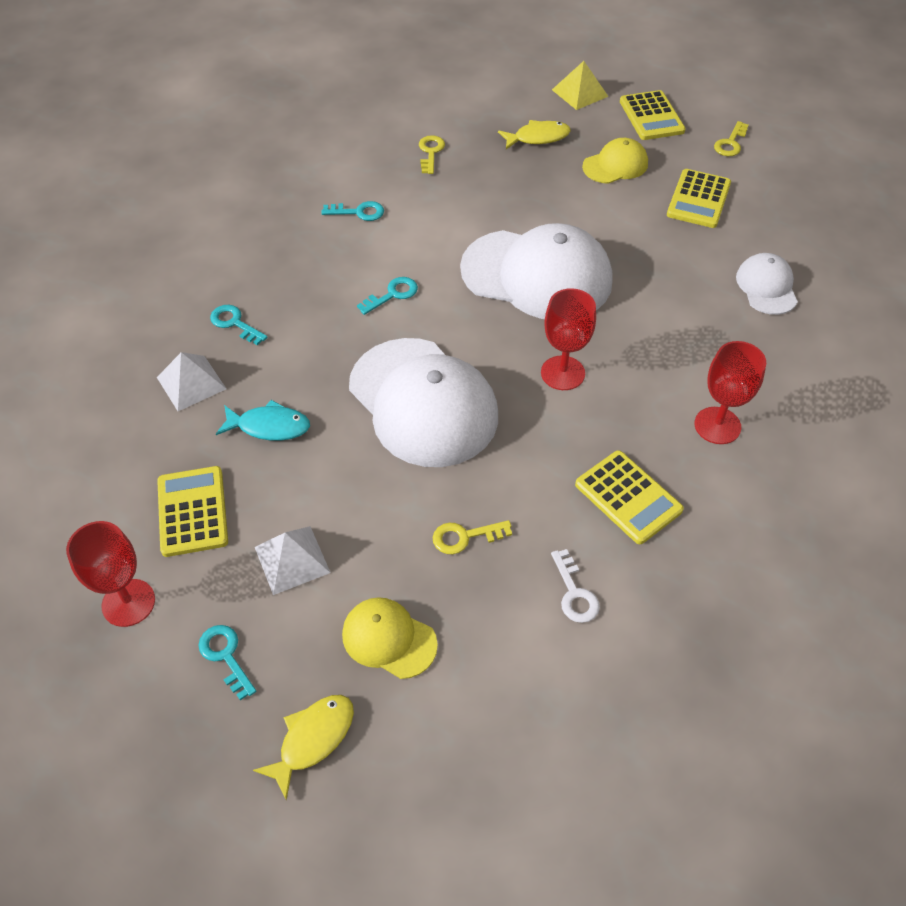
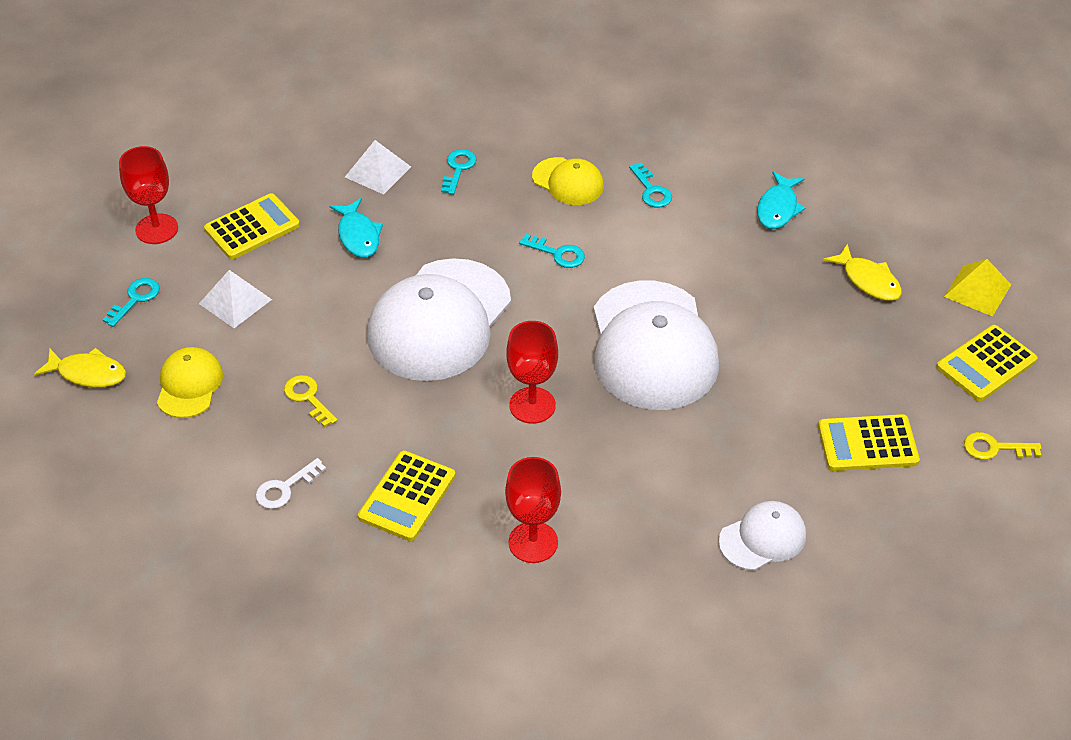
camera: 65 degrees right, 5 degrees down
yellow key [419,135,445,174] -> turquoise fish [757,171,805,229]
yellow cap [582,138,648,184] -> yellow cap moved to [532,157,604,205]

